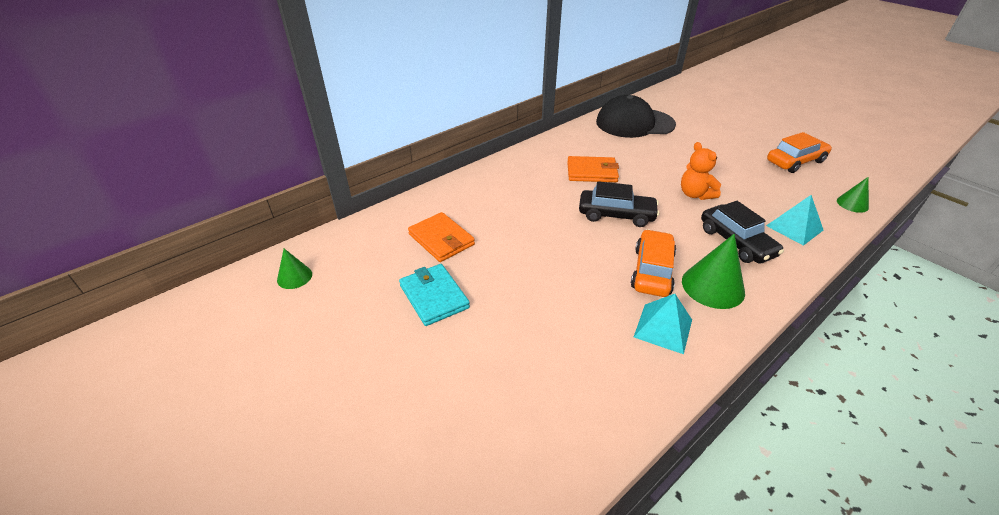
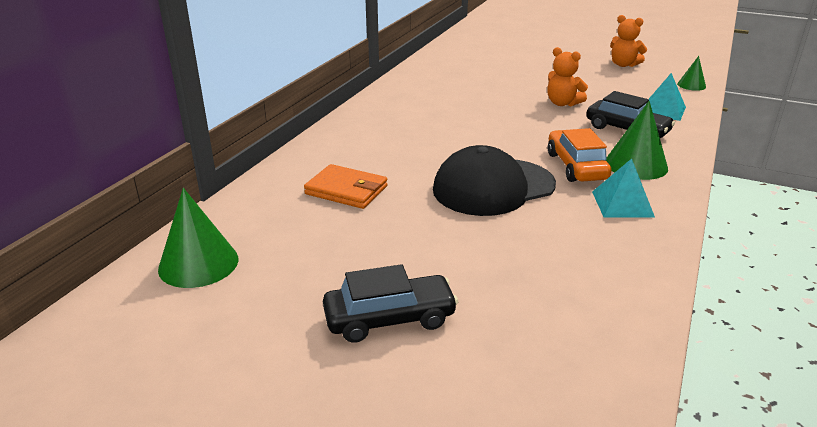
camera: 25 degrees left, 10 degrees down
green cone [277,249,312,289] -> green cone [158,188,238,288], size x1.75
turquoise wallet [399,264,470,326] -> none
orange wallet [567,156,619,182] -> none
black car [579,181,659,227] -> black car moved to [323,264,458,343]
black cap [596,95,676,138] -> black cap moved to [433,145,556,216]
orange car [767,132,832,173] -> orange teddy bear [610,15,647,67]

